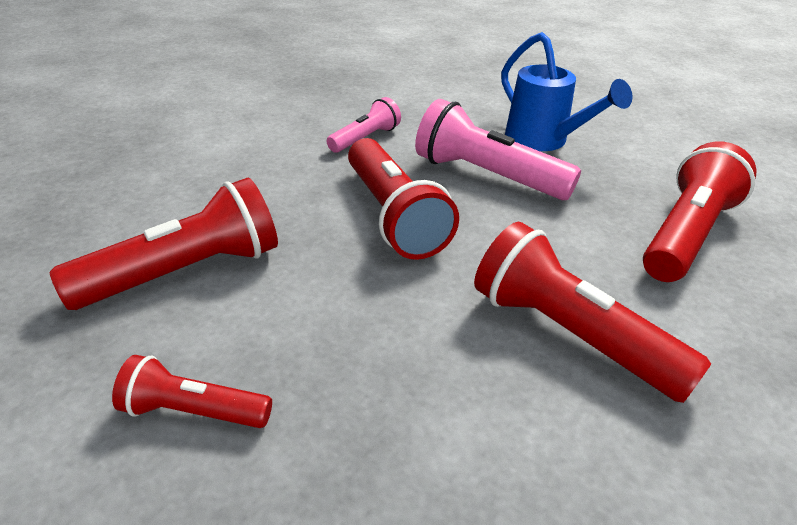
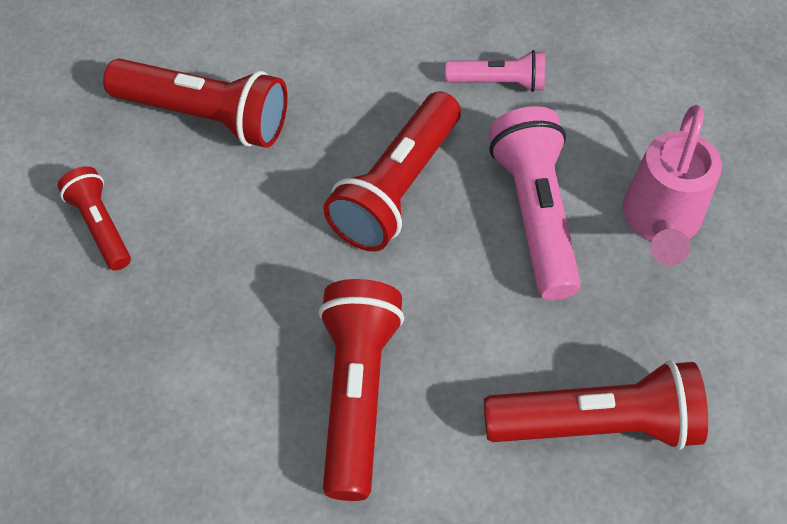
camera: 50 degrees right, 20 degrees up
blue watering can [501,32,632,151] -> pink watering can [623,105,722,266]

